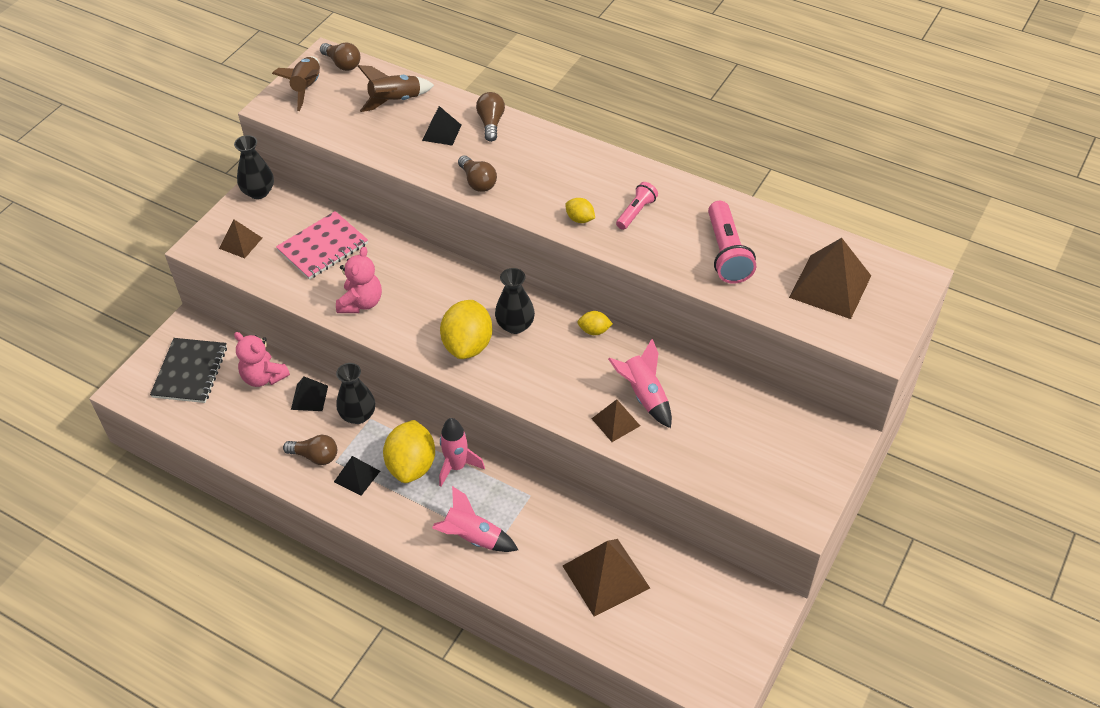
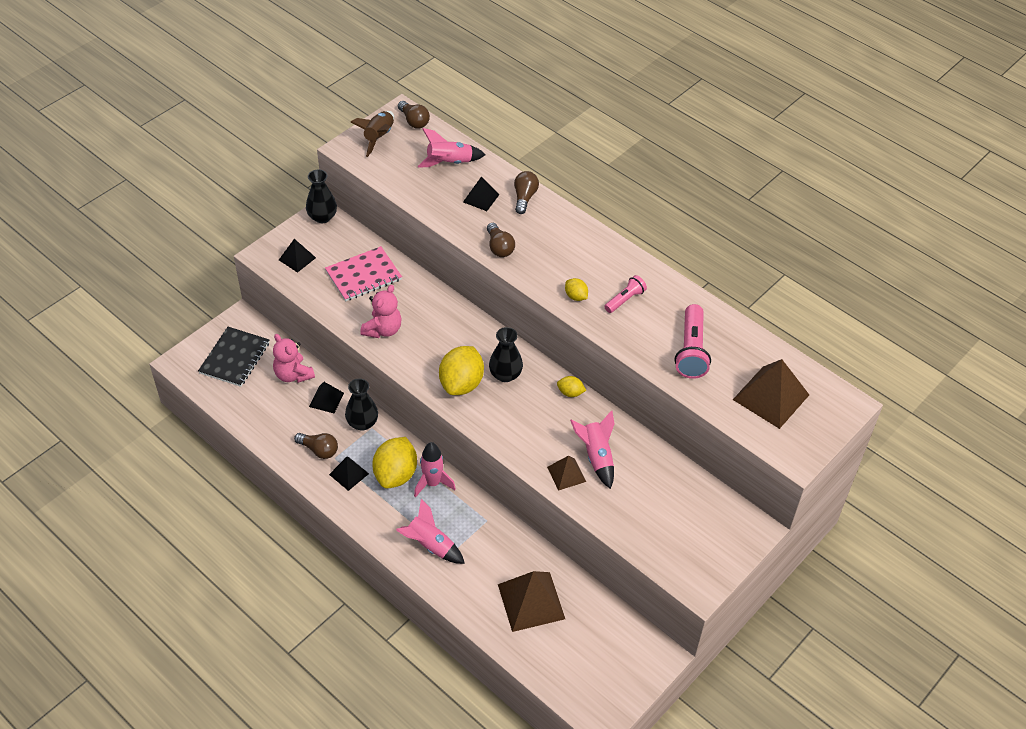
camera: 10 degrees right, 0 degrees up
brown pyramid [219,219,262,258] -> black pyramid [279,239,316,273]
brown rocket [358,65,434,112] -> pink rocket [418,128,485,168]

